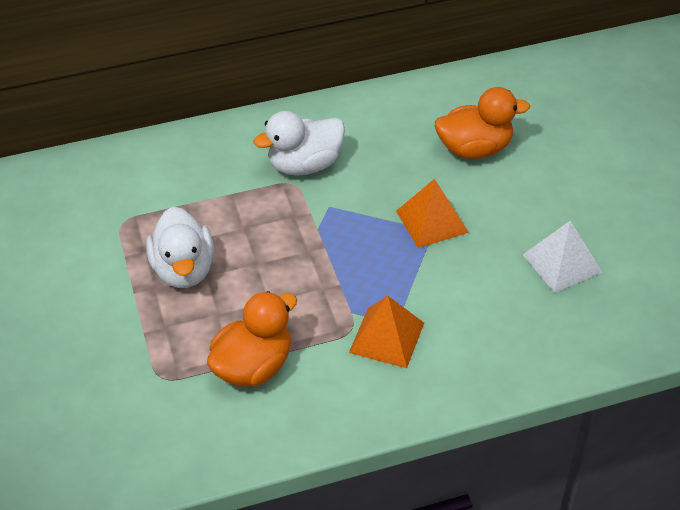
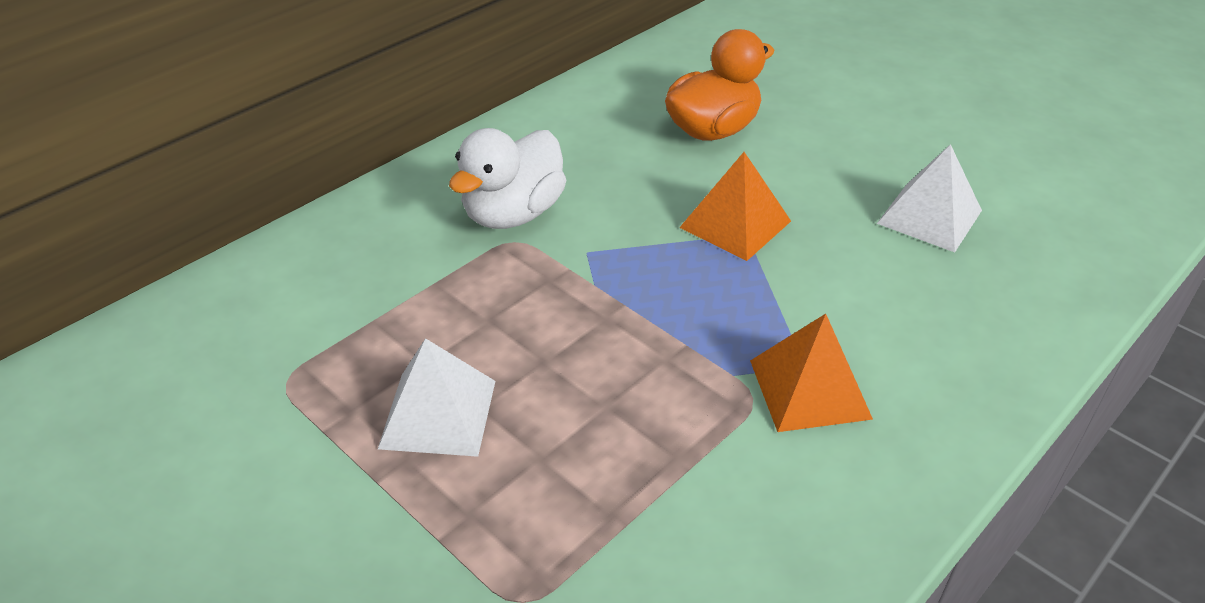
camera: 30 degrees left, 5 degrees down
white duck [146,207,214,288] -> white pyramid [378,338,495,457]
orange duck [207,291,297,387] -> none

